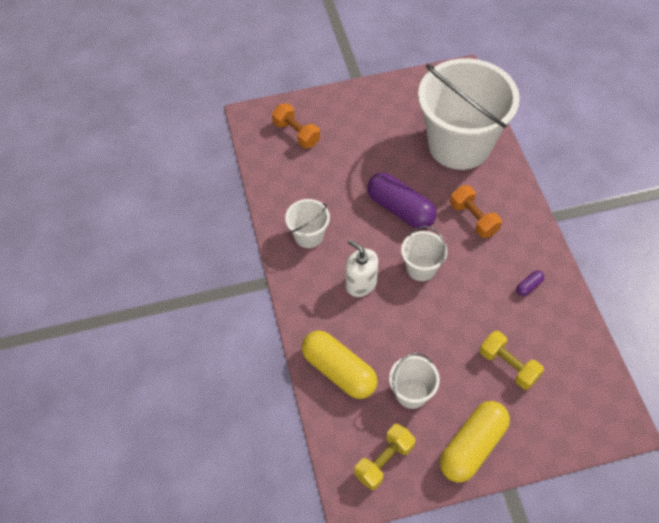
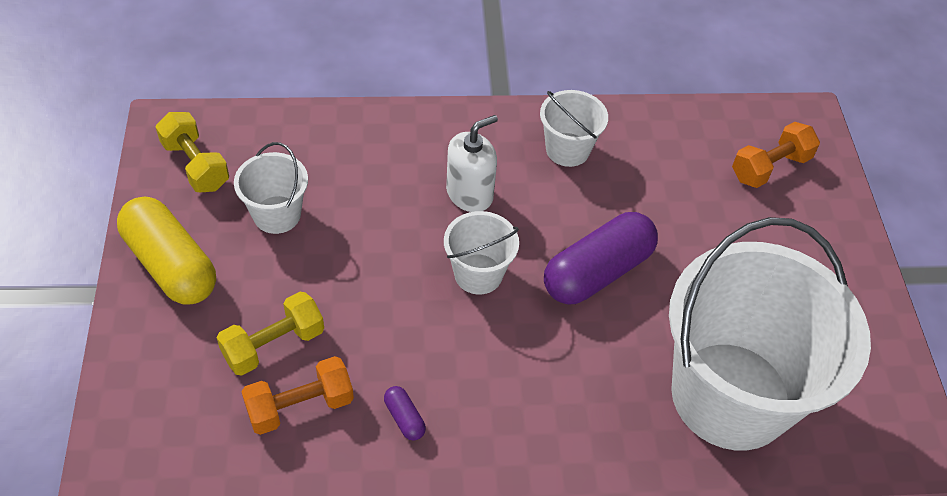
camera: 95 degrees right, 5 degrees down
yellow capsule [302,330,378,399] -> none
orange dumbbell [450,185,502,238] -> orange dumbbell moved to [241,356,354,435]

